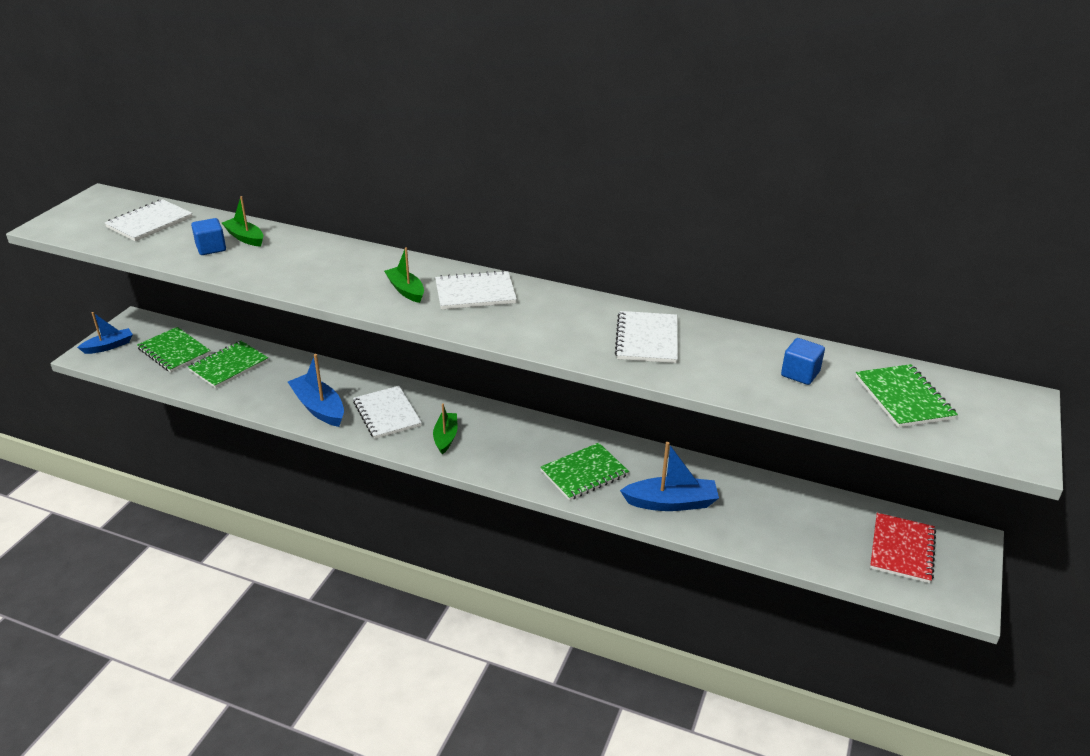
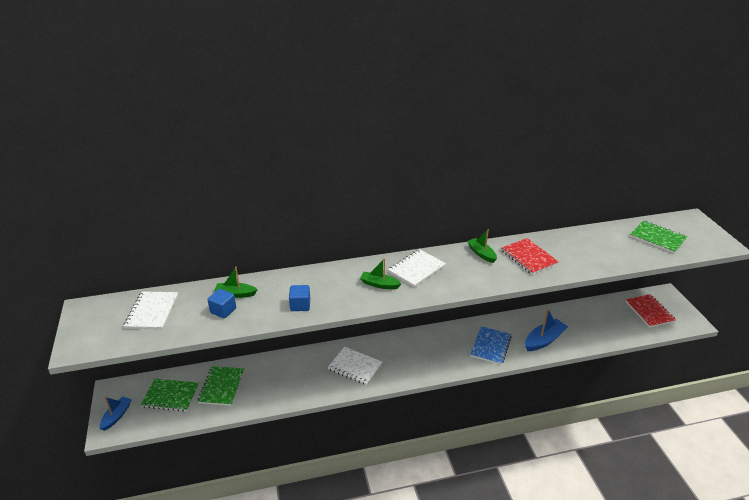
camera: 35 degrees left, 0 degrees up
blue boat [288,354,344,427] -> none
green boat [433,403,457,454] -> green boat moved to [467,229,497,263]
green notebook [540,443,629,501] -> blue notebook [470,326,512,365]
white notebook [615,311,678,363] -> red notebook [501,238,559,274]
blue cube [781,338,825,385] -> blue cube moved to [289,285,310,311]

